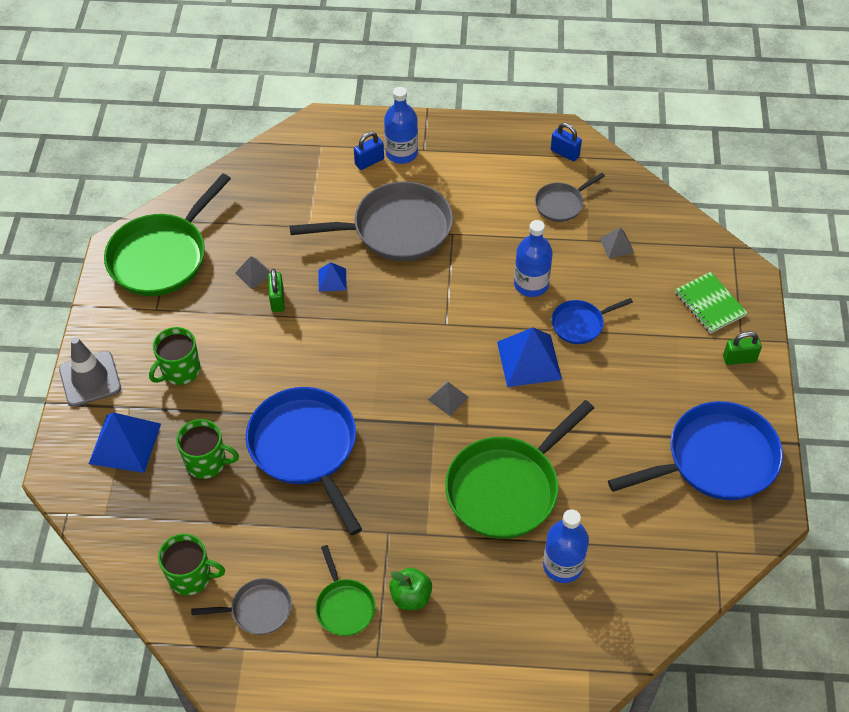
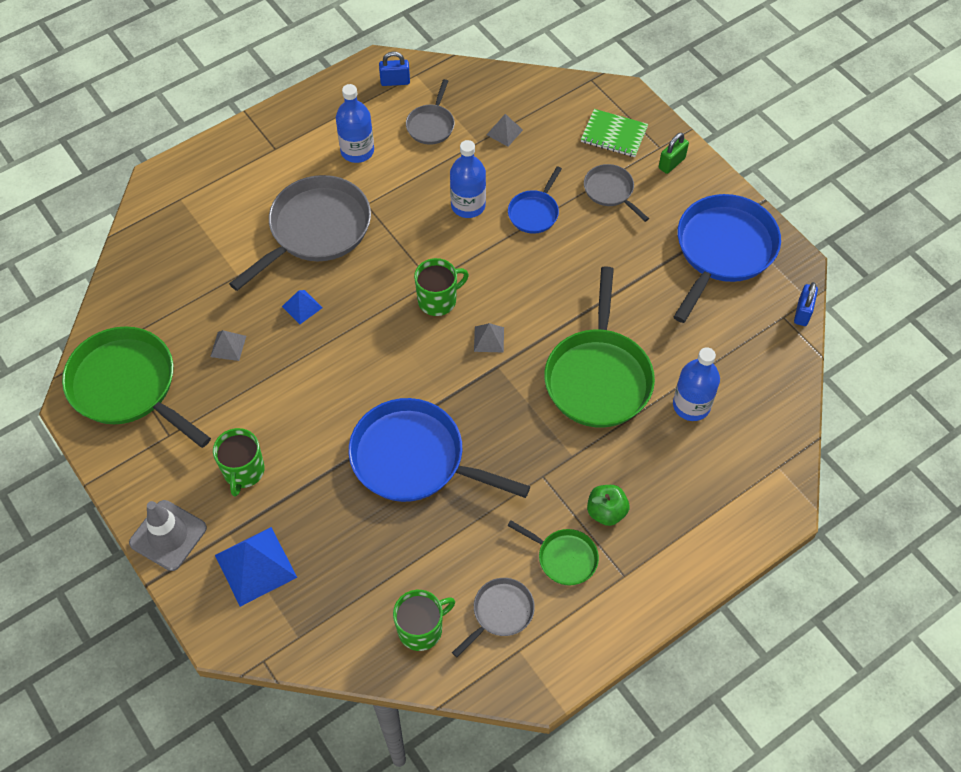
camera: 40 degrees left, 5 degrees up
green pan [104,173,231,296] -> green pan turned 135 degrees clockwise [62,326,211,448]
green mug [176,419,239,479] -> green mug moved to [414,258,469,316]
green padlock [268,269,285,312] -> none
blue padlock [354,132,384,170] -> blue padlock moved to [794,282,818,326]
blue bottle [384,87,418,164] -> blue bottle moved to [336,84,374,163]
blue pyramid [497,328,562,387] -> none
none -> grey pan [584,164,649,222]

